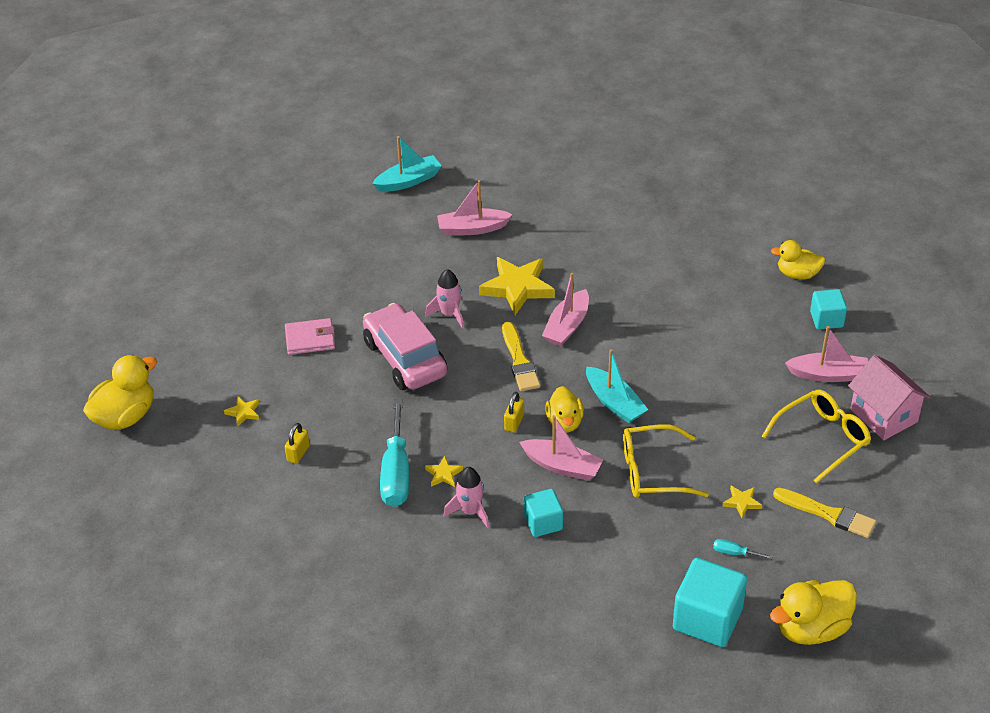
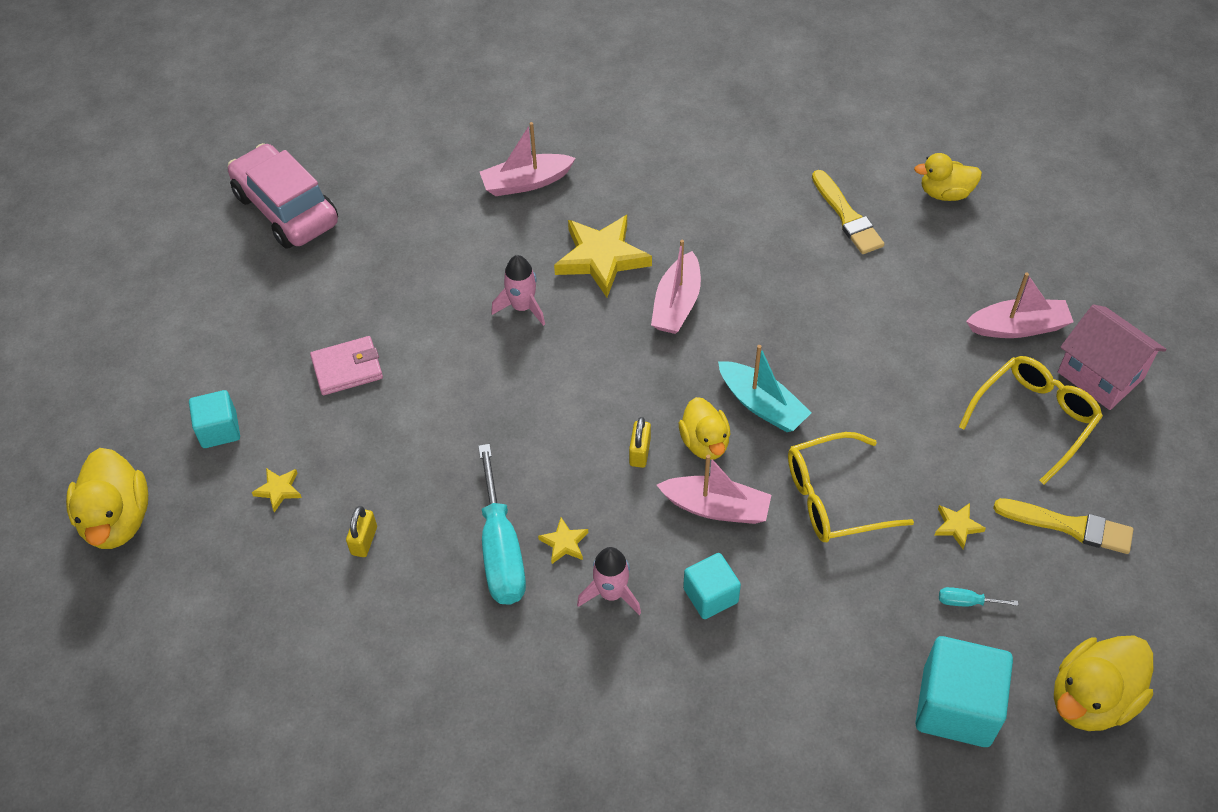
camera: 10 degrees left, 10 degrees up
yellow duck [83,355,157,430] -> yellow duck turned 135 degrees clockwise [66,448,148,549]
pink car [363,303,447,390] -> pink car moved to [227,143,338,249]
turquoise boat [372,136,442,192] -> none
yellow brush [502,322,540,391] -> yellow brush moved to [812,170,884,254]
turquoise cube [810,289,847,330] -> turquoise cube moved to [189,390,240,448]

